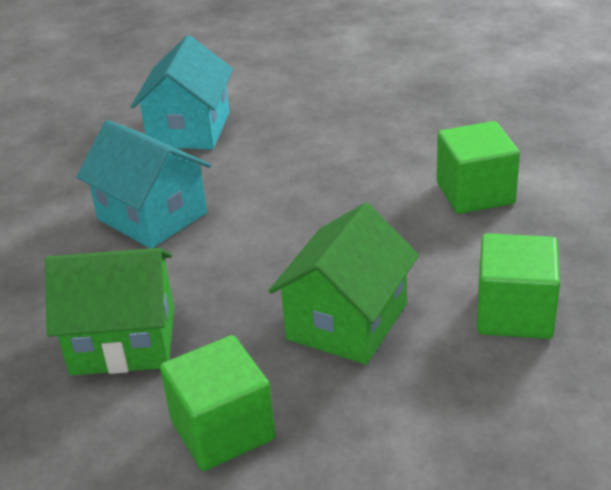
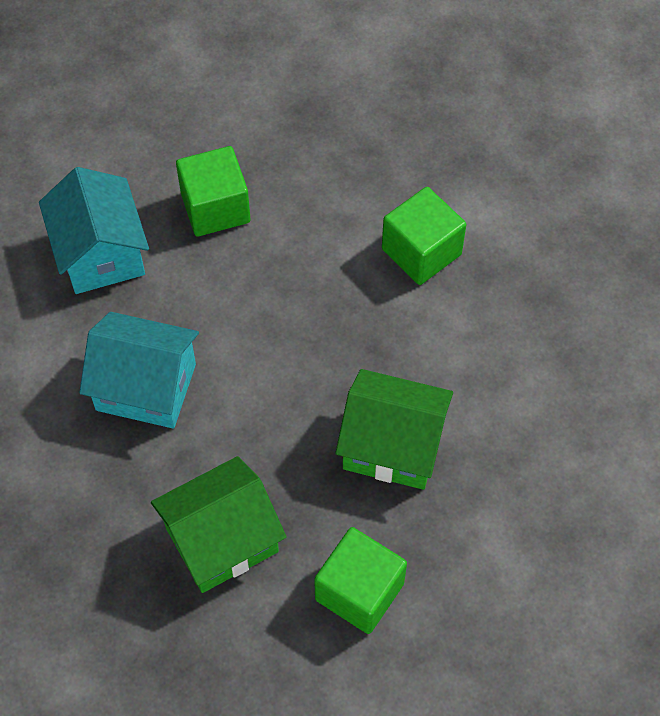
camera: 30 degrees left, 25 degrees up
green house [268,203,419,365] -> green house turned 75 degrees counterclockwise [335,369,453,490]
green cube [477,233,560,339] -> green cube moved to [176,146,250,236]

